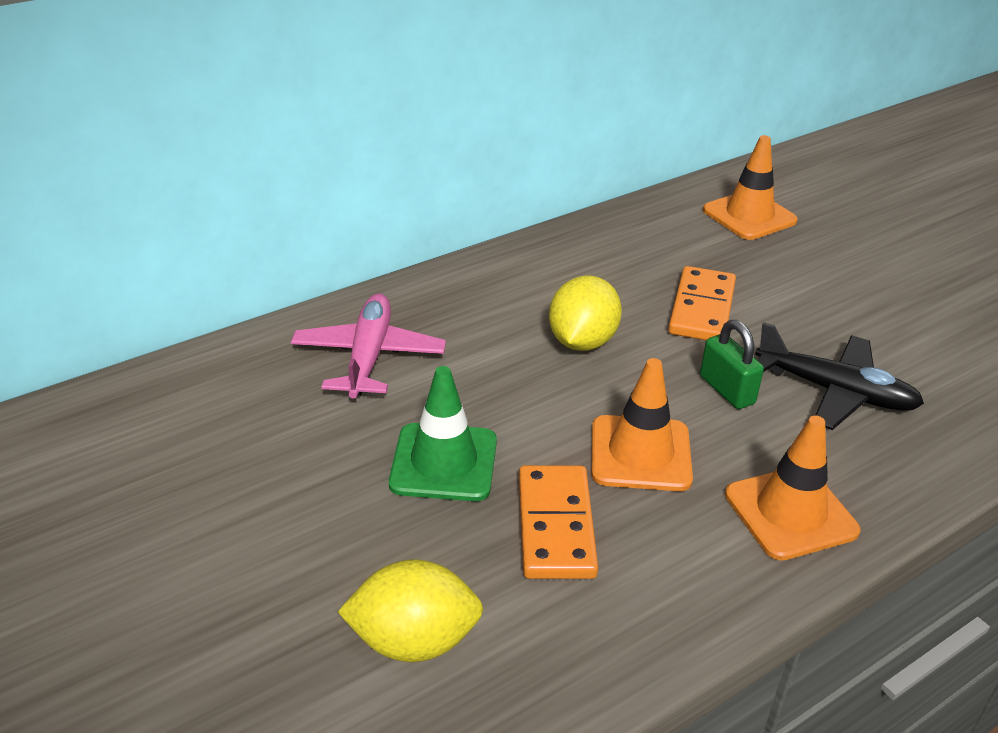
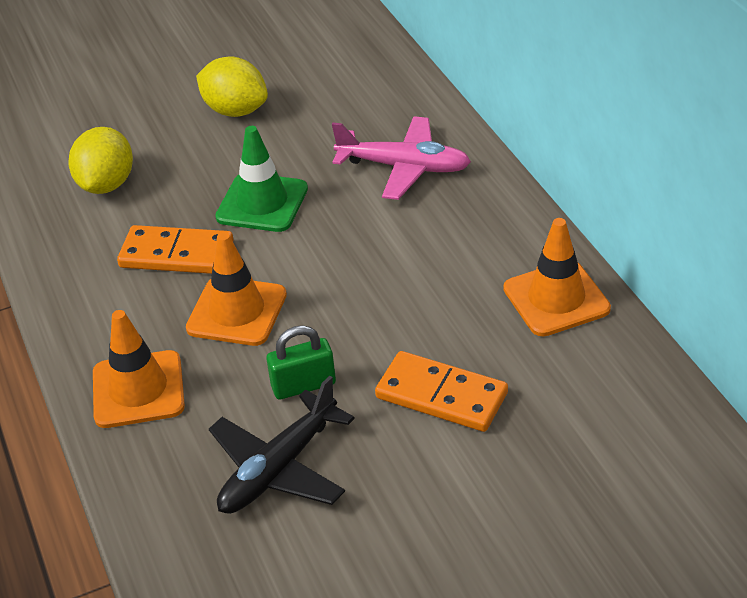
camera: 105 degrees right, 5 degrees up
yellow lemon [549,275,622,351] -> yellow lemon moved to [196,57,268,117]
orange traffic cone [703,135,798,240] -> orange traffic cone moved to [503,218,611,337]

